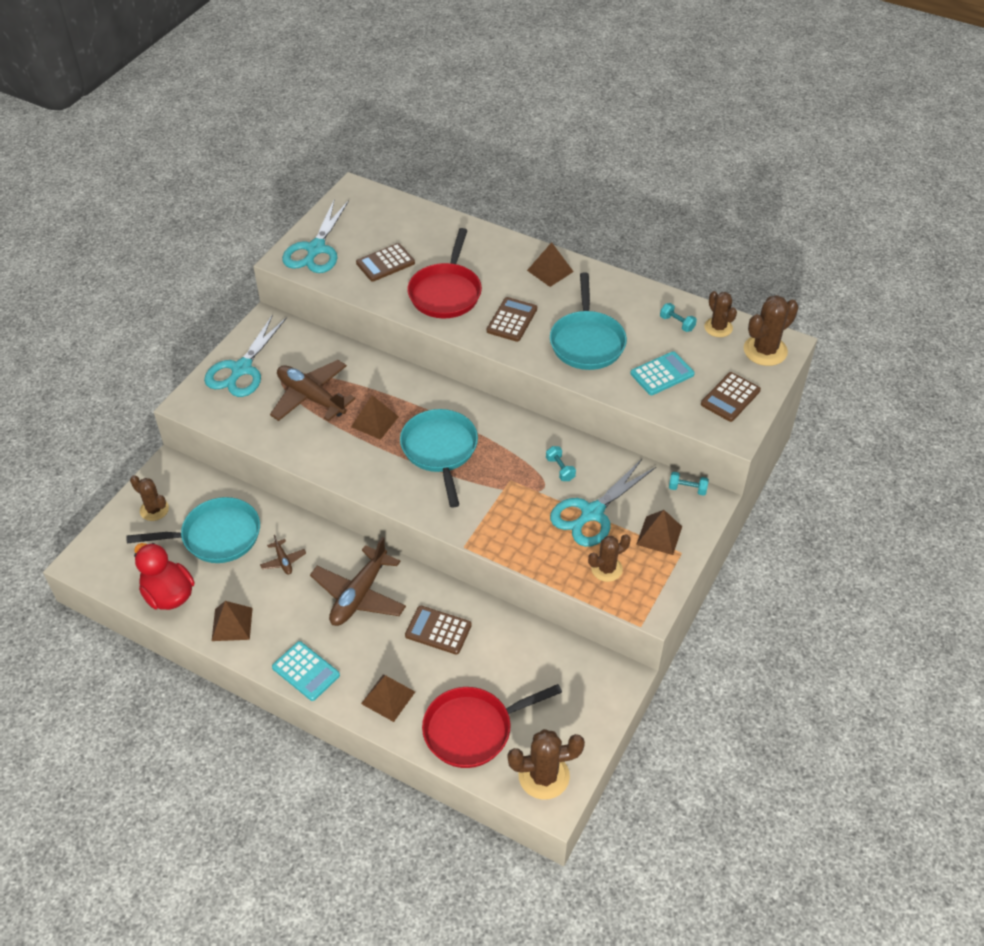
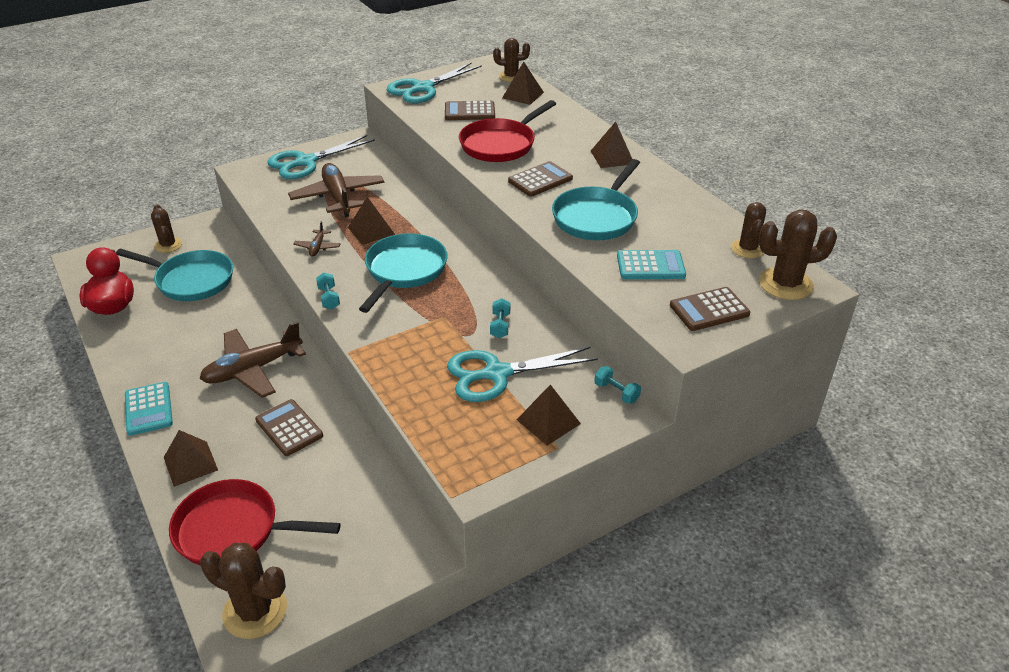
camera: 30 degrees right, 10 degrees down
brown pyramid [212,601,253,641] -> brown pyramid moved to [502,62,544,105]
brown plane [260,535,306,575] -> brown plane moved to [293,221,341,257]
brown cactus [588,534,631,582] -> brown cactus moved to [493,38,530,82]
turquoise dumbbell [660,303,697,332] -> turquoise dumbbell moved to [316,273,340,309]

